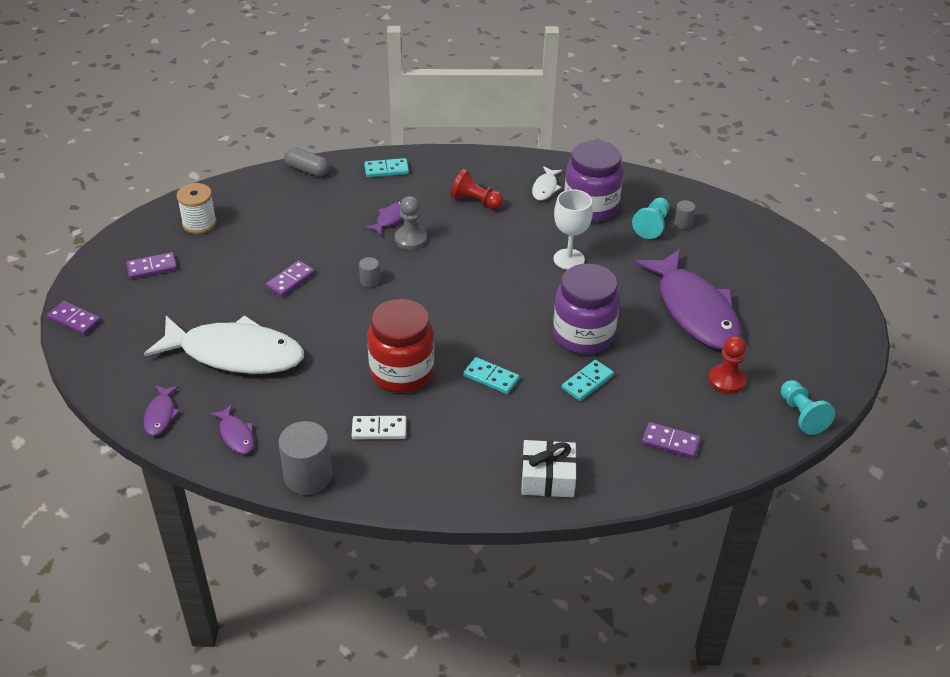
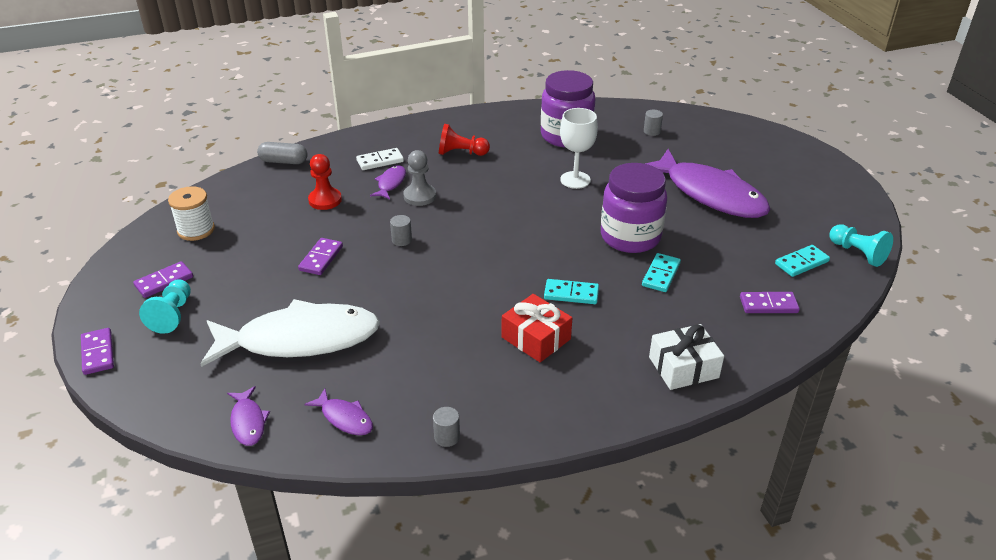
camera: 20 degrees left, 5 degrees down
purple domino [47,301,101,335] -> purple domino turned 60 degrees clockwise [81,328,114,375]
grey cylinder [279,421,332,495] -> grey cylinder [433,407,460,447], size x0.48
white domino [352,416,407,439] -> white domino moved to [356,148,404,170]
turquoise domino [364,158,409,177] -> turquoise domino moved to [775,245,830,277]
red jar [367,299,434,393] -> none
white fish [532,166,562,200] -> none
turquoise pawn [632,197,669,239] -> turquoise pawn moved to [139,279,191,334]
red pawn [709,336,746,394] -> red pawn moved to [308,154,342,210]
none -> red gift [502,294,572,362]

